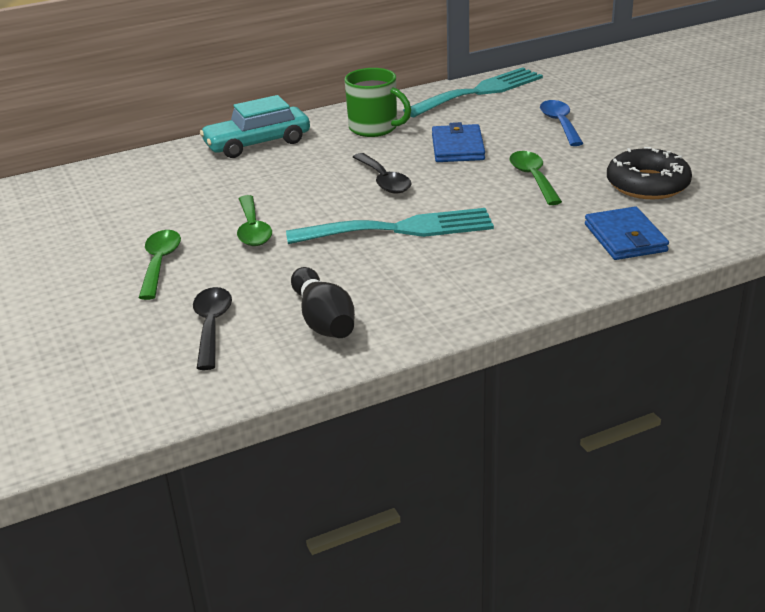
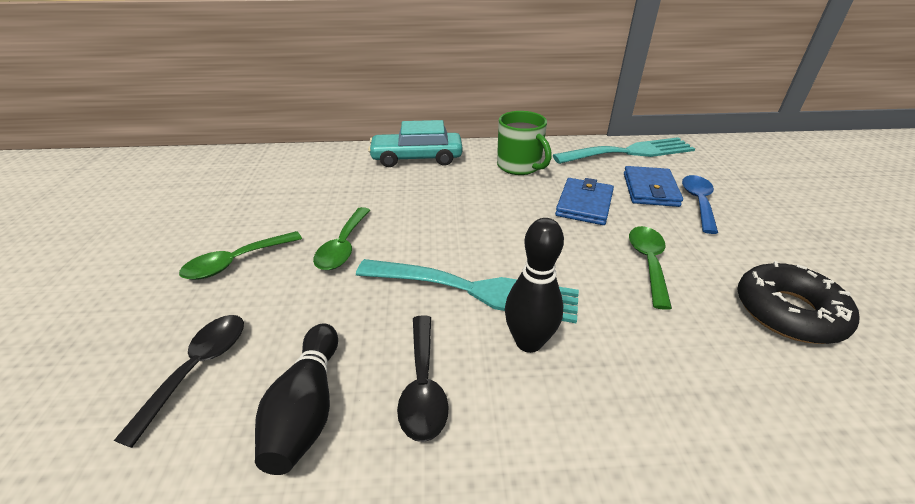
camera: 20 degrees right, 5 degrees up
green spoon [139,230,181,300] -> green spoon turned 150 degrees counterclockwise [179,231,302,280]
black spoon [353,153,412,194] -> black spoon moved to [397,315,449,442]
blue wallet [585,207,669,260] -> blue wallet moved to [624,166,683,207]
none -> black bowling pin [505,218,564,353]

